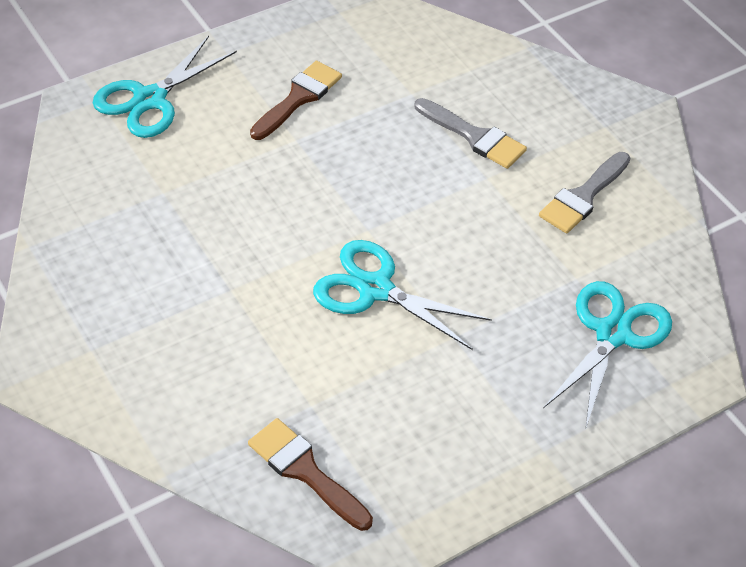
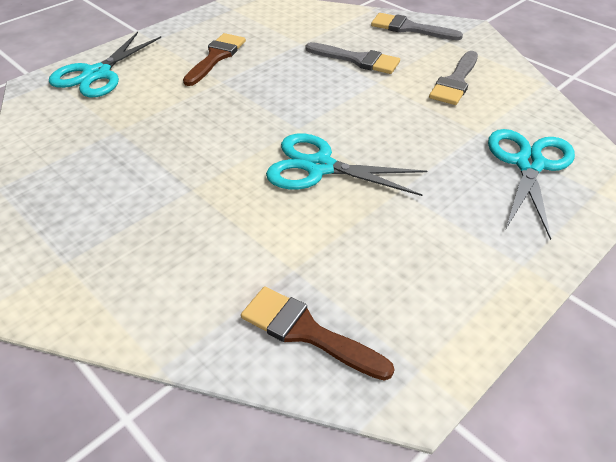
camera: 10 degrees left, 5 degrees down
none -> grey brush [371,13,463,40]

